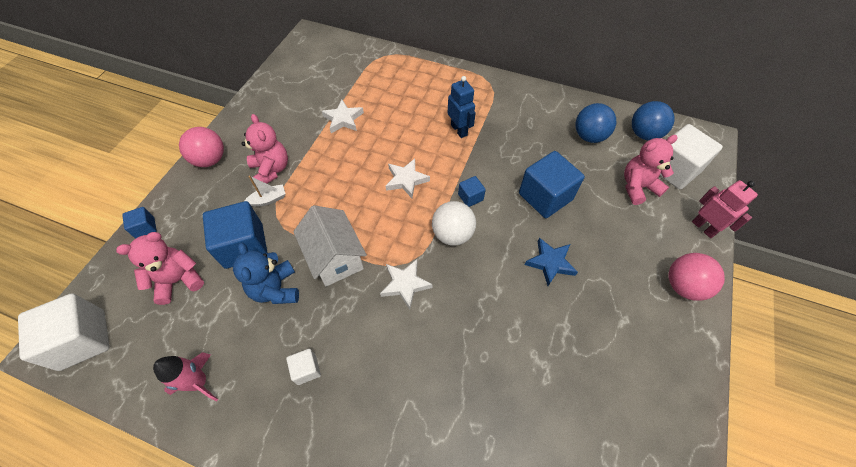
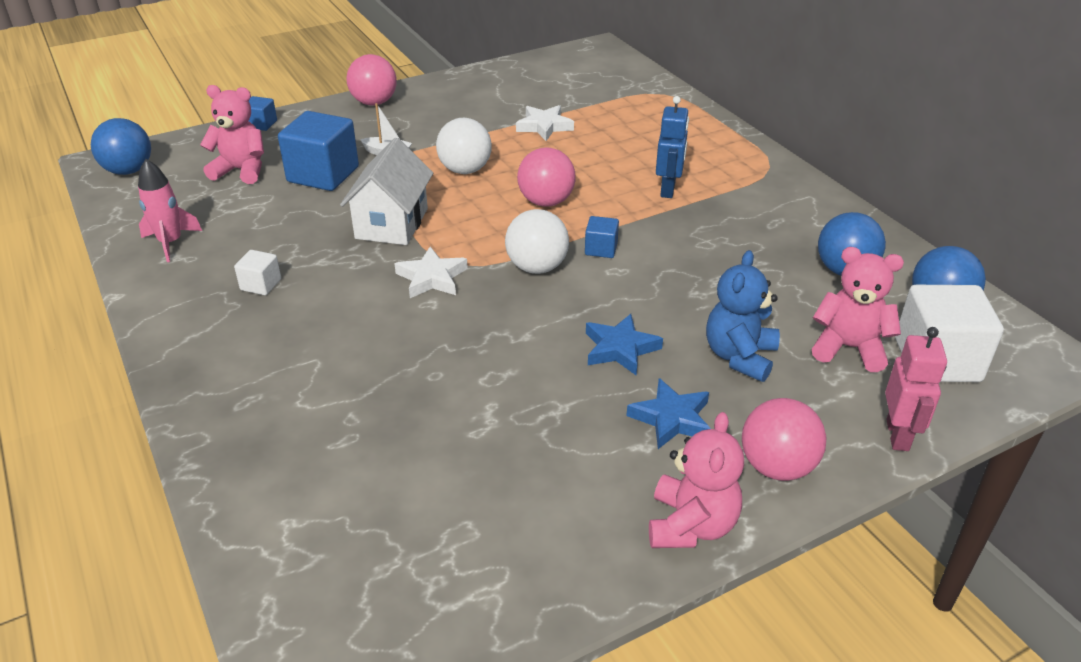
camera: 40 degrees right, 20 degrees down
white cube [18,293,110,371] -> blue ball [91,118,151,175]
blue teddy bear [233,243,299,304] -> blue teddy bear moved to [706,250,780,382]
pink teddy bear [241,114,288,184] -> pink teddy bear moved to [649,412,744,548]
white star [386,159,430,198] -> pink ball [517,148,575,207]
blue cube [519,151,585,218] -> none
none -> white ball [436,118,492,174]
none -> blue star [626,378,711,449]

